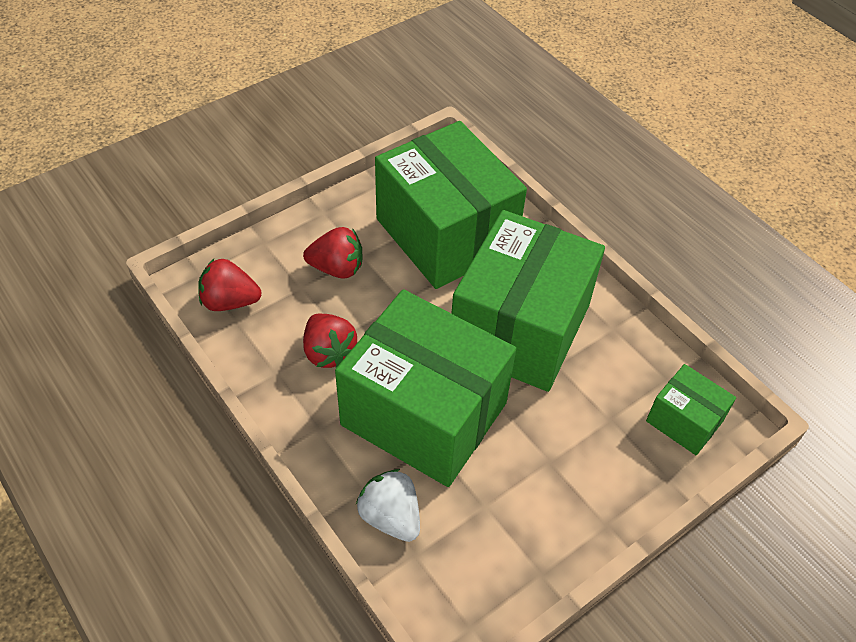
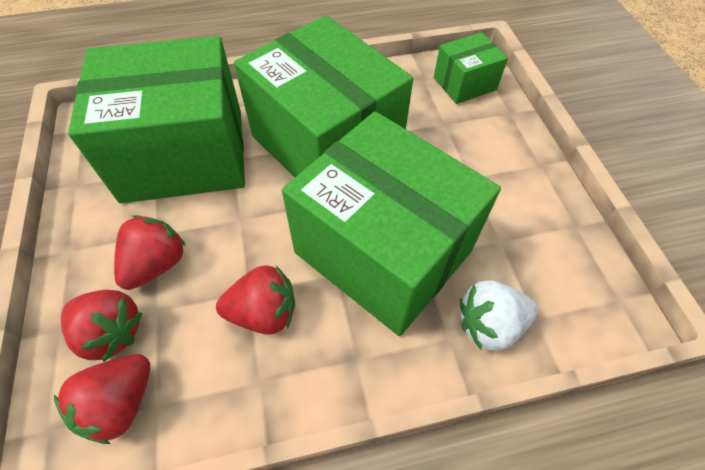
camera: 65 degrees left, 5 degrees up
green box [335,289,516,487] -> green box turned 75 degrees clockwise [282,111,501,336]
none -> red strawberry [61,290,142,362]

